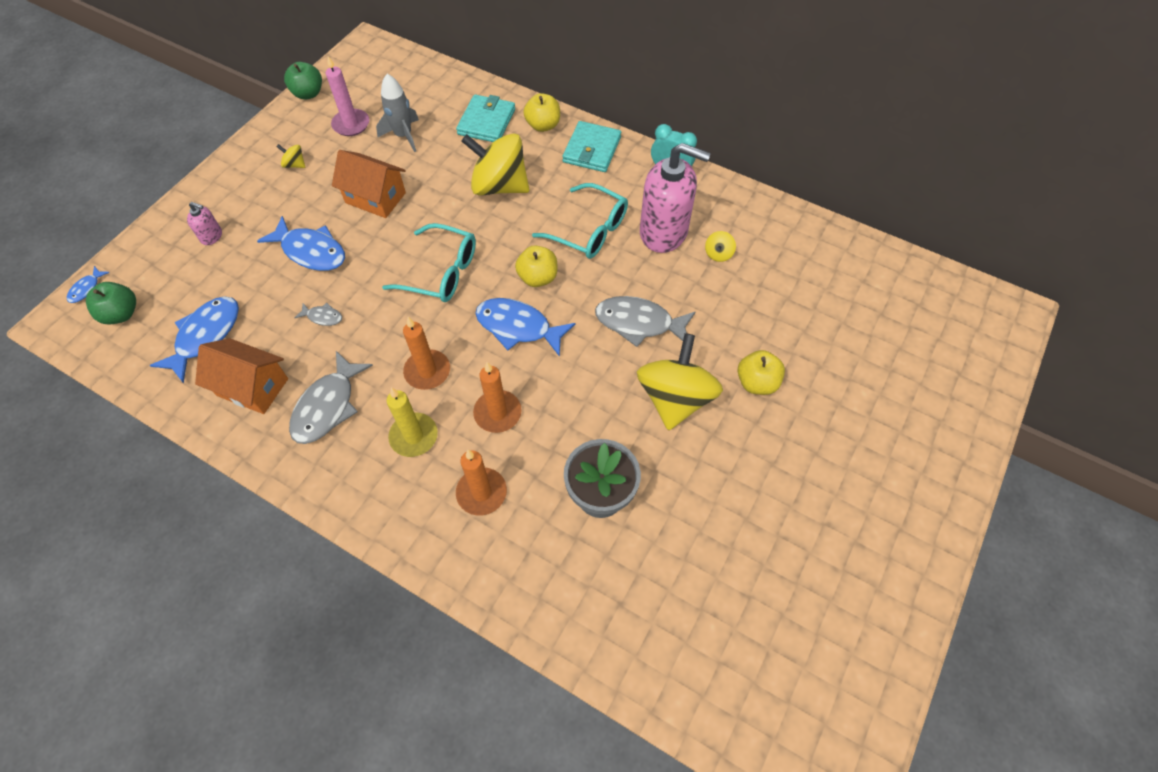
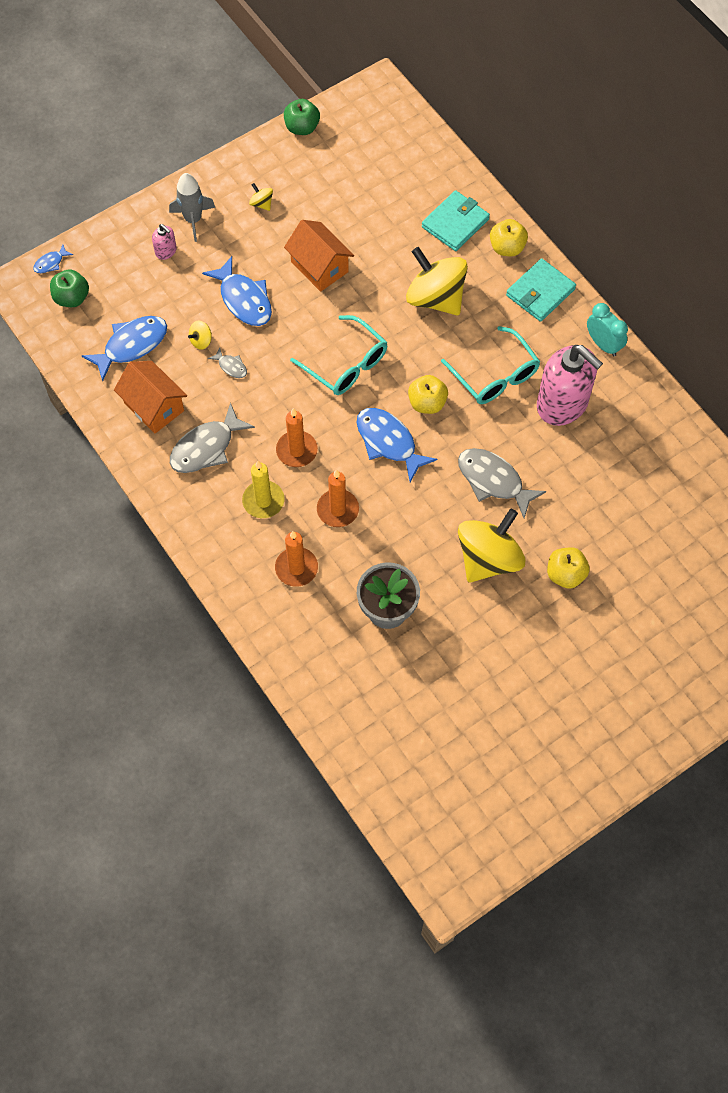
camera: 25 degrees right, 5 degrees up
pink candle [326,56,369,136] -> none
grey rocket [376,74,419,152] -> grey rocket moved to [169,173,216,242]
yellow spinning top [705,231,736,262] -> yellow spinning top moved to [188,321,212,350]

